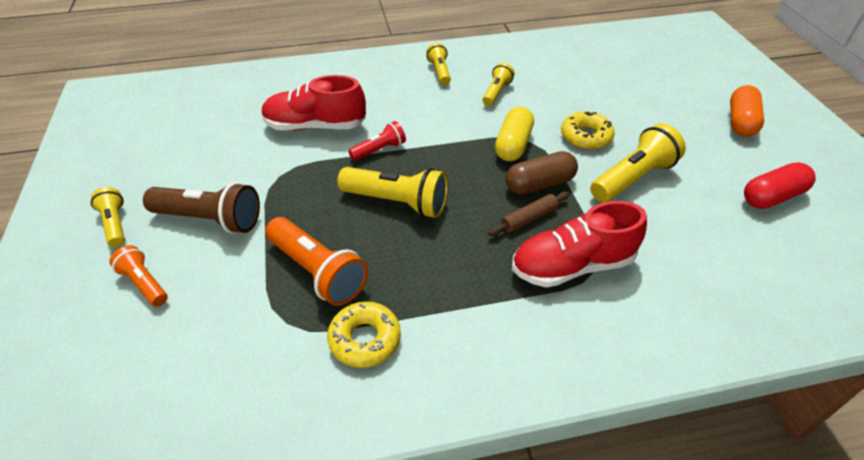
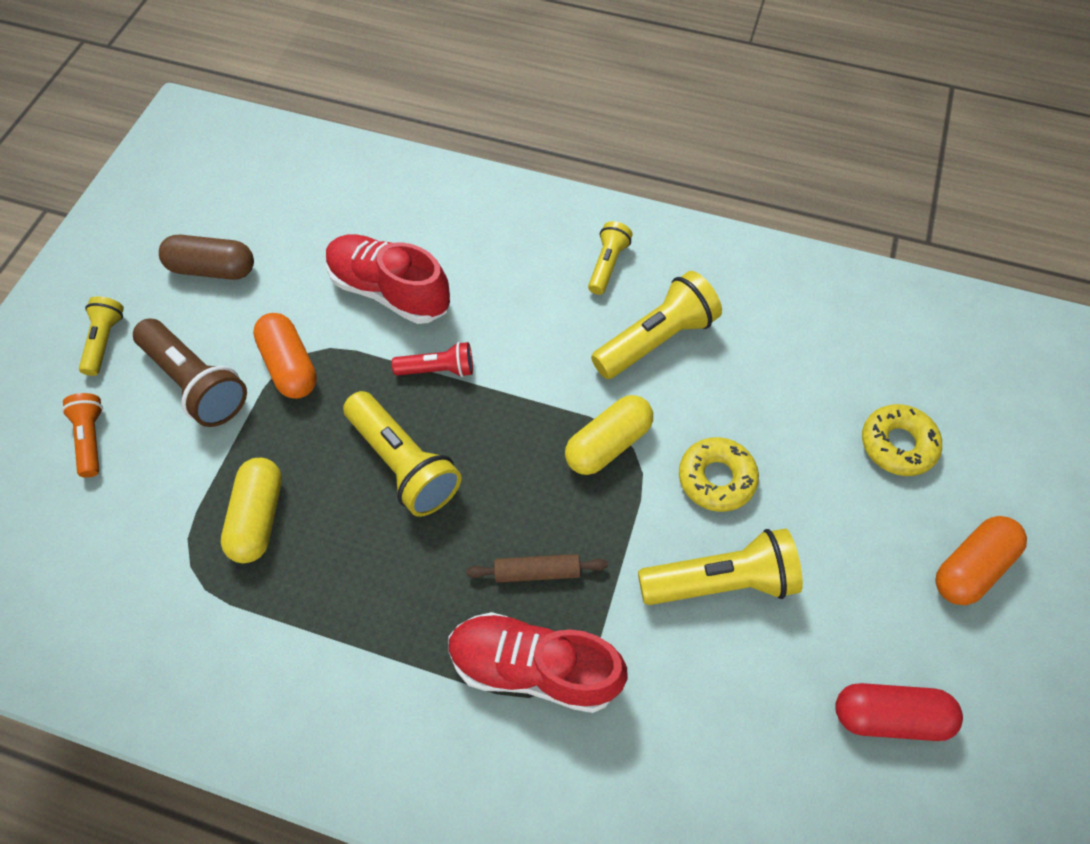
camera: 30 degrees right, 15 degrees up
orange flashlight [265,217,368,306] -> yellow capsule [221,458,282,563]
yellow donut [327,301,401,368] -> yellow donut moved to [862,404,942,476]
yellow flashlight [482,63,515,106] -> yellow flashlight [591,271,722,379], size x1.72
brown capsule [506,151,578,195] -> brown capsule moved to [159,235,254,280]
none -> orange capsule [253,313,317,399]

